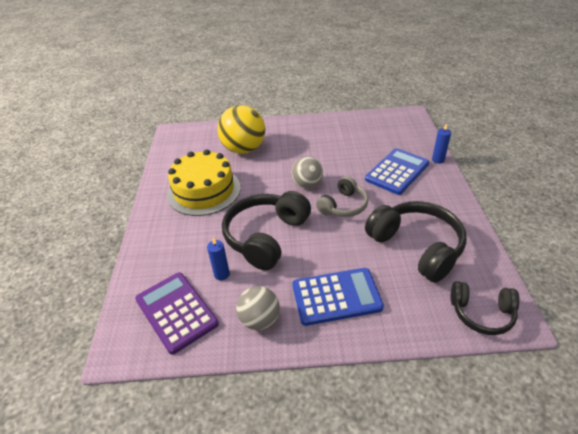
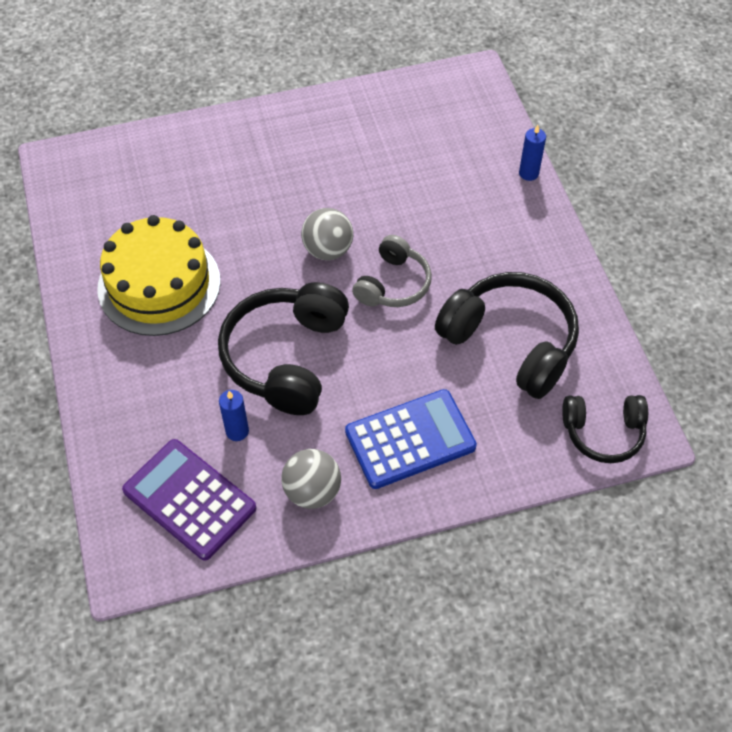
camera: 15 degrees left, 15 degrees up
yellow ball [217,105,265,154] -> none
blue calculator [365,148,429,195] -> none

